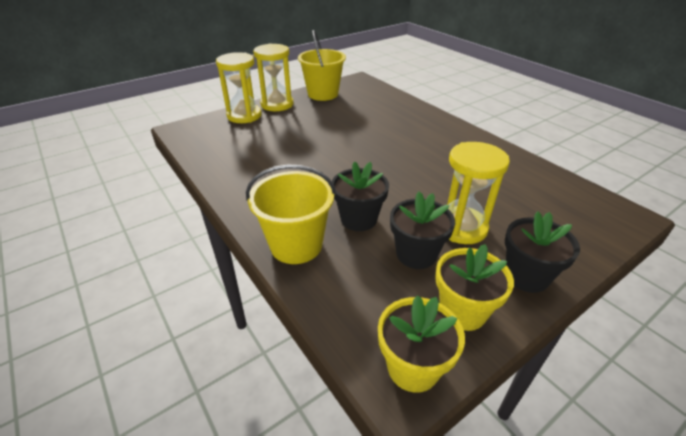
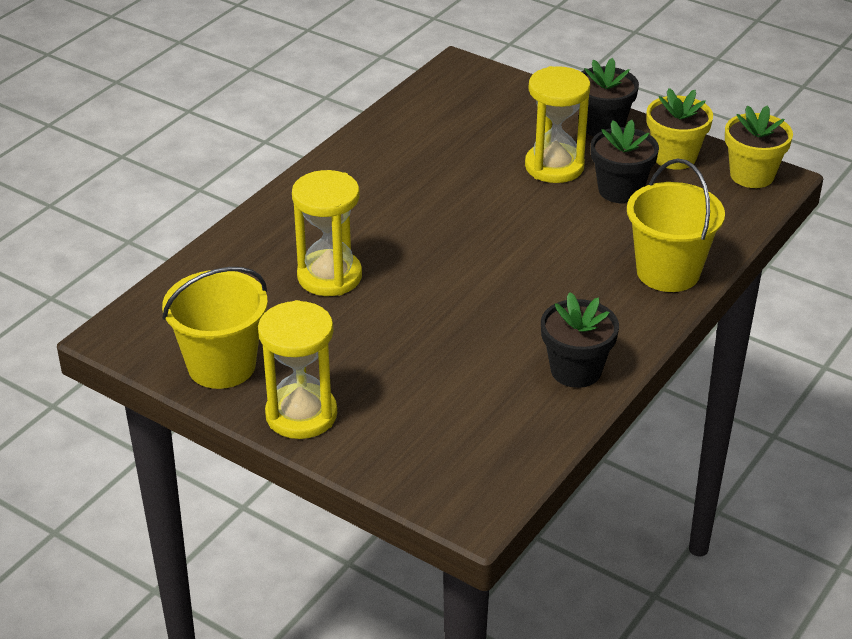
camera: 110 degrees left, 0 degrees up
yellow hourglass [216,52,262,123] -> yellow hourglass moved to [292,170,362,296]
black flower pot [332,162,389,231] -> black flower pot moved to [541,292,619,388]

